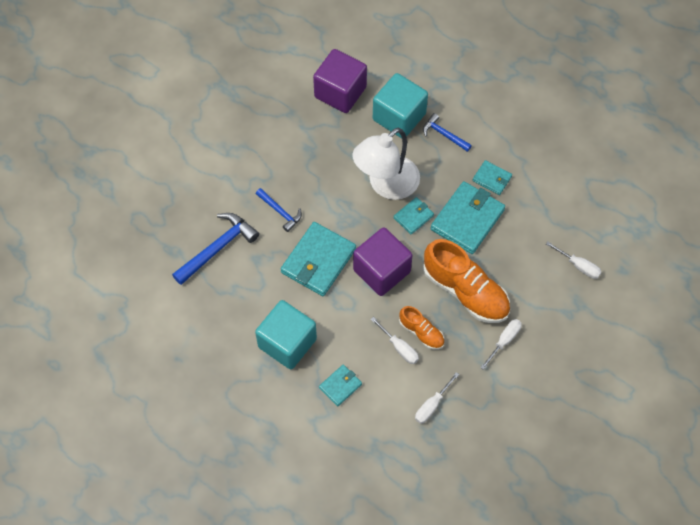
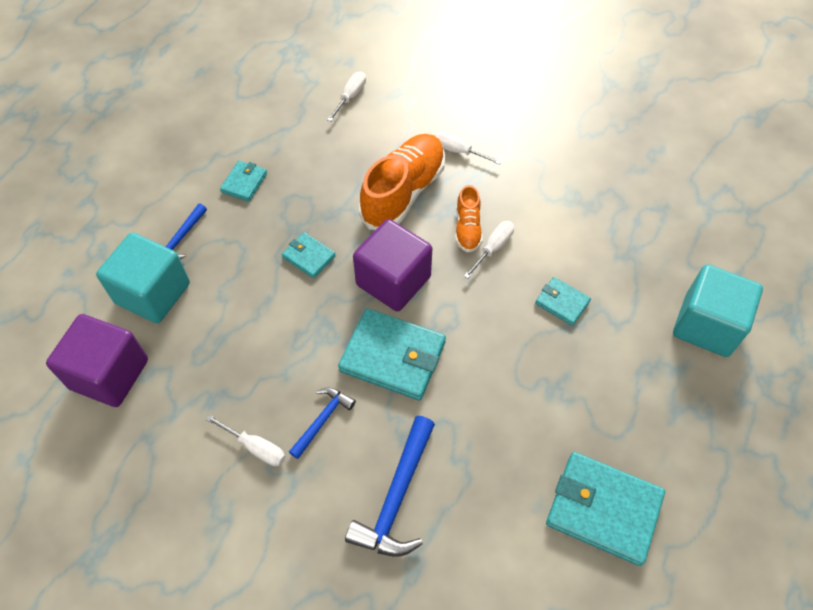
camera: 100 degrees left, 5 degrees down
blue hammer [172,213,259,285] -> blue hammer turned 105 degrees counterclockwise [345,416,435,557]
turquoise cube [255,300,317,370] -> turquoise cube moved to [673,265,763,357]
white lamp [352,128,420,200] -> none
orange shoe [399,306,444,350] -> orange shoe turned 150 degrees clockwise [455,185,483,253]
white screwdriver [415,372,459,424] -> white screwdriver moved to [205,415,285,466]
turquoise wallet [430,181,505,254] -> turquoise wallet moved to [546,452,665,566]

